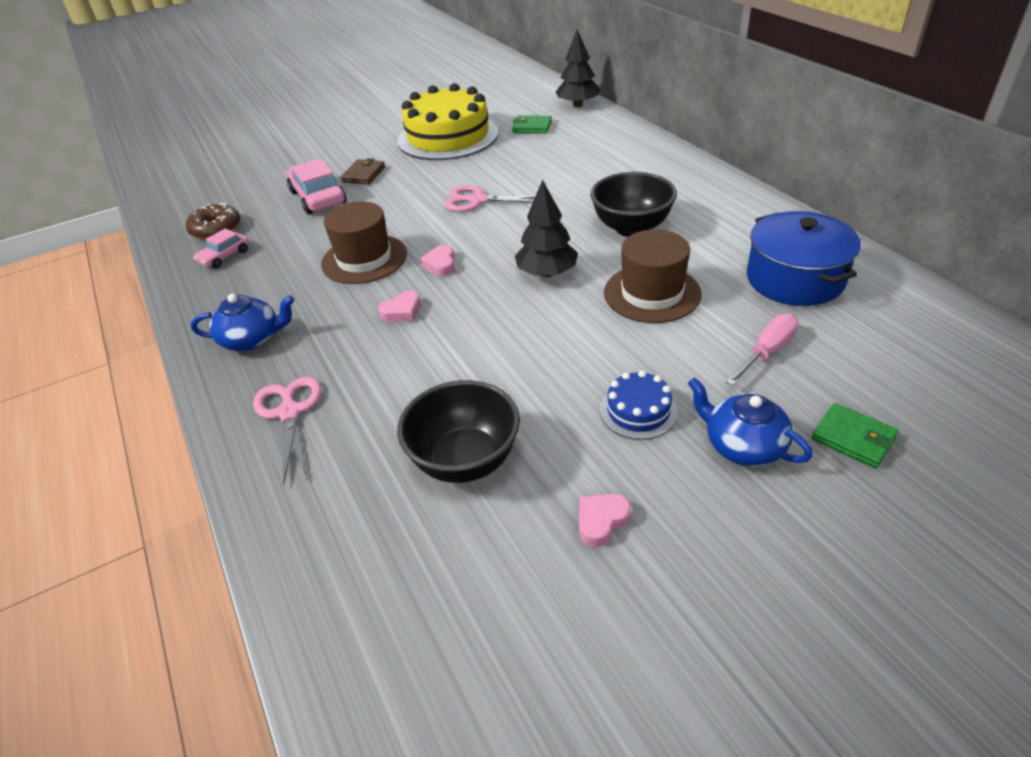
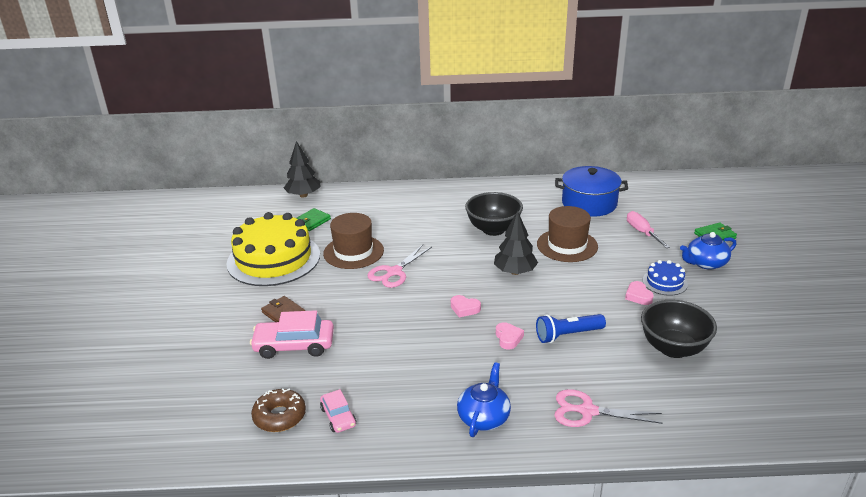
camera: 65 degrees left, 10 degrees down
brown hat [321,202,407,284] -> brown hat moved to [323,213,384,269]
pink heart [579,494,631,547] -> pink heart moved to [625,281,654,305]
none -> blue flashlight [536,314,606,343]

